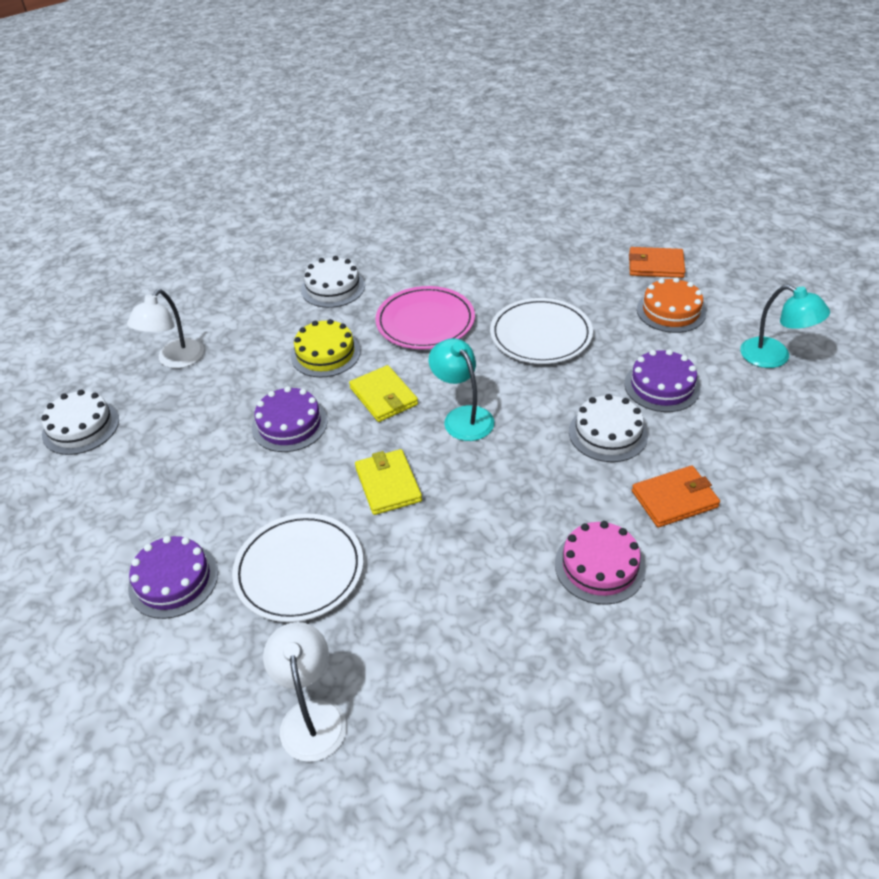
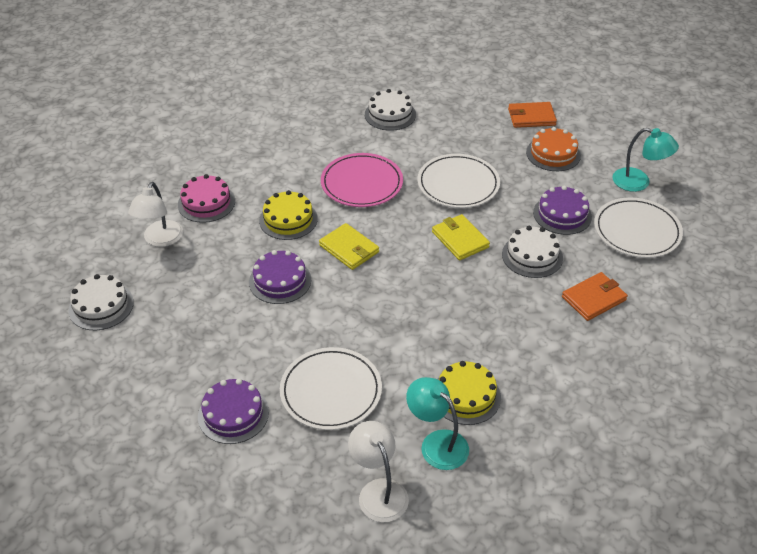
camera: 15 degrees left, 0 degrees up
white cake [301,256,365,308] -> white cake moved to [365,89,416,131]
yellow wallet [355,449,422,515] -> yellow wallet moved to [432,214,490,261]
turquoise lamp [429,338,494,441] -> turquoise lamp moved to [406,377,469,470]
pink cake [555,521,646,605] -> pink cake moved to [178,174,235,223]
none -> yellow cake [438,361,501,425]
none -> white plate [594,198,683,258]

